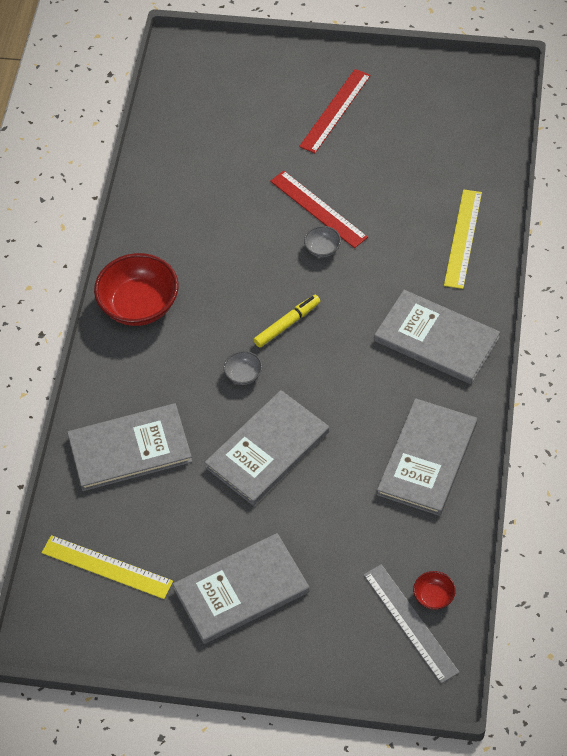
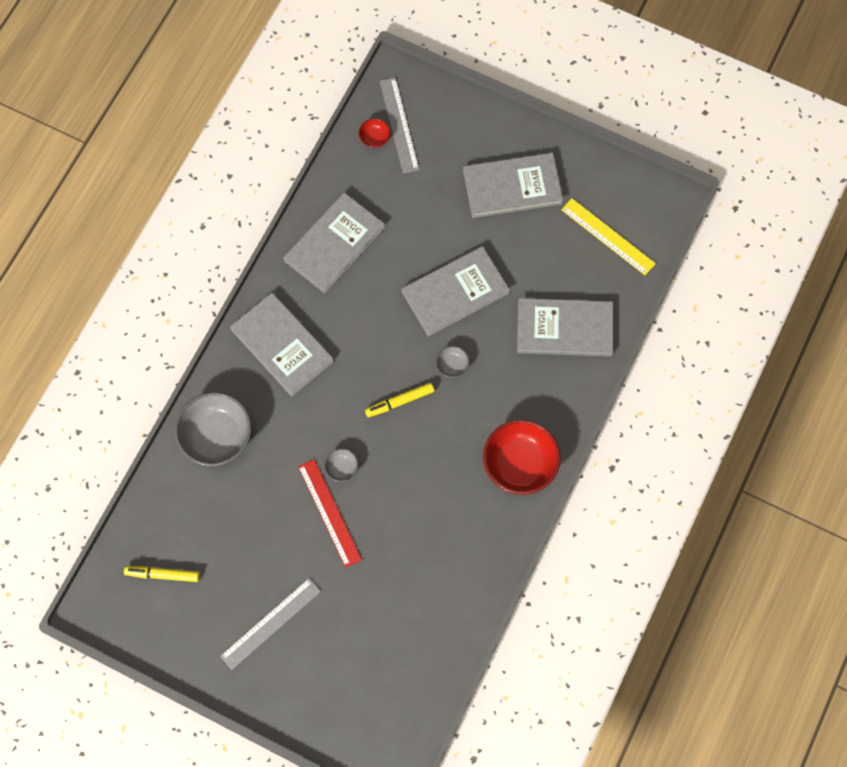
camera: 165 degrees left, 15 degrees up
red ruler [299,69,371,153] -> grey ruler [220,578,321,670]
yellow ruler [444,189,482,289] -> grey bowl [175,392,252,466]
none -> yellow marker [124,566,200,582]

